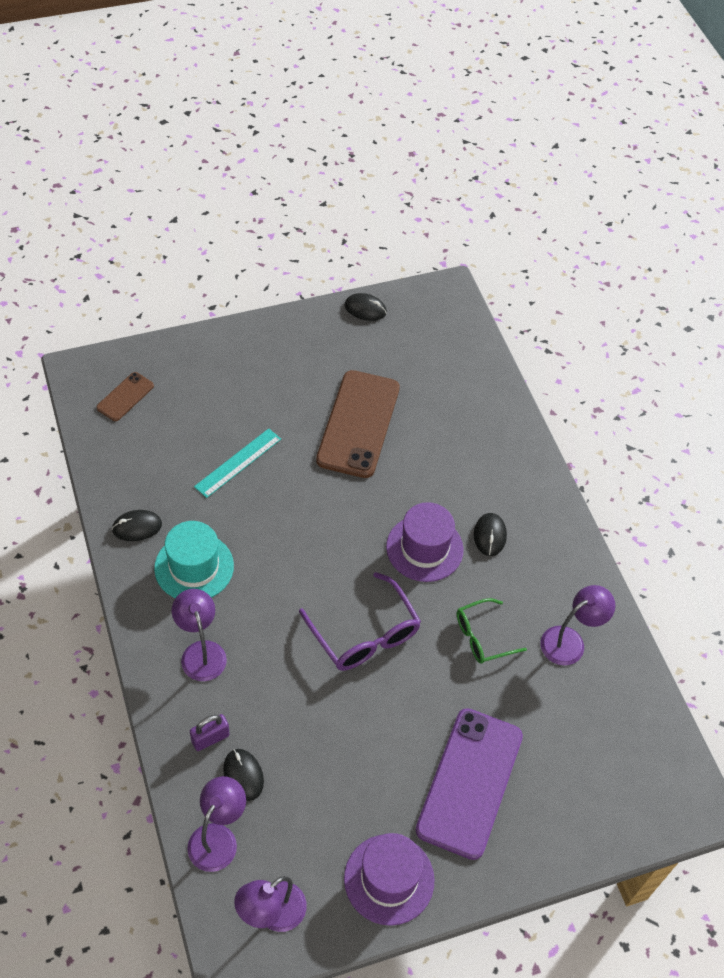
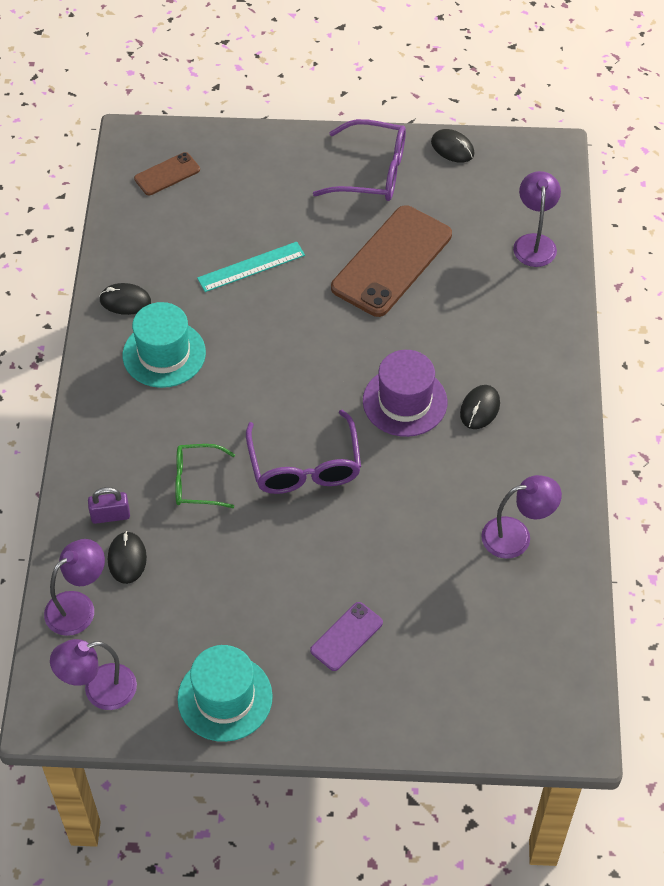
camera: 25 degrees right, 0 degrees up
purple lamp [172,589,227,681] -> purple lamp moved to [513,171,561,267]
purple hat [344,833,435,926] -> turquoise hat [177,645,273,742]
purple phone [416,708,523,860] -> purple phone [310,602,383,671], size x0.48
green glasses [457,598,527,664] -> green glasses moved to [175,444,235,508]
none -> purple glasses [313,119,406,201]

